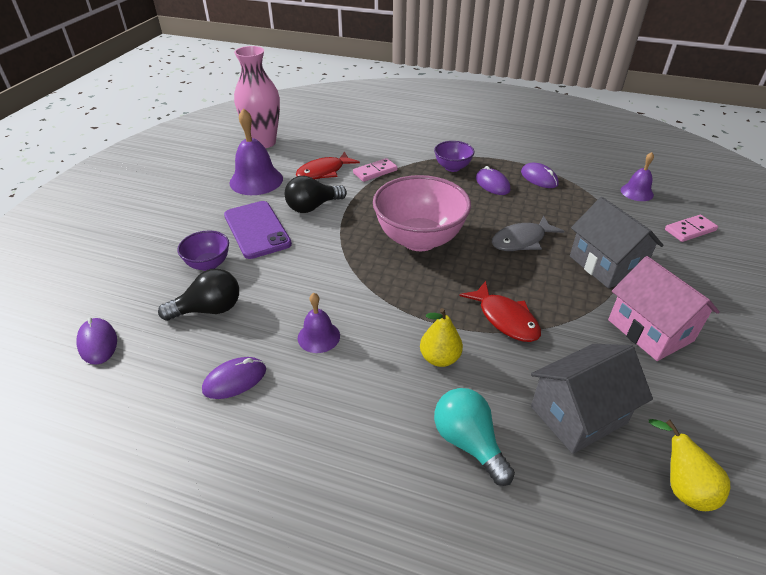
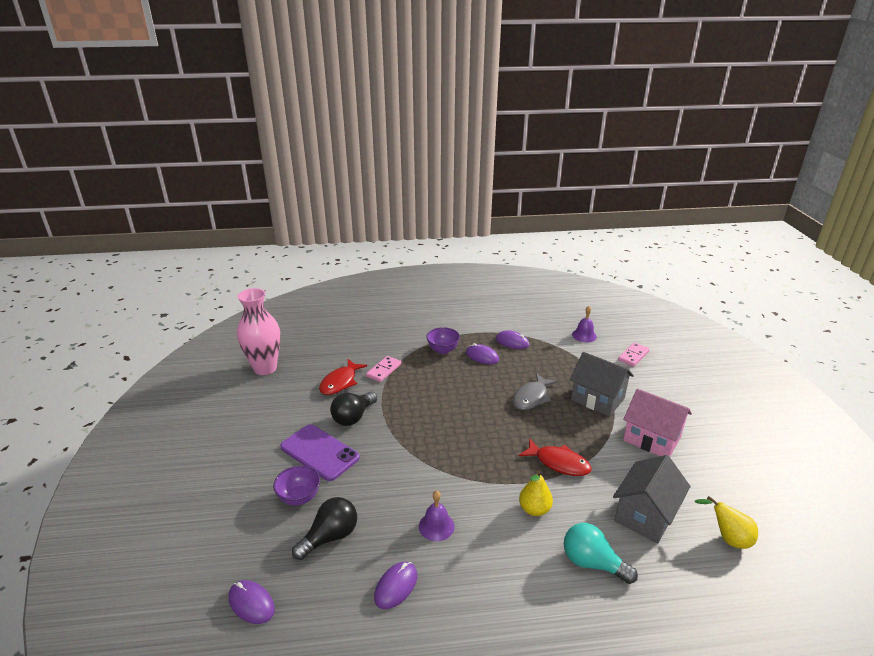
camera: 25 degrees left, 10 degrees down
purple bell [229,108,283,195] -> none
pink bowl [373,175,471,251] -> none

